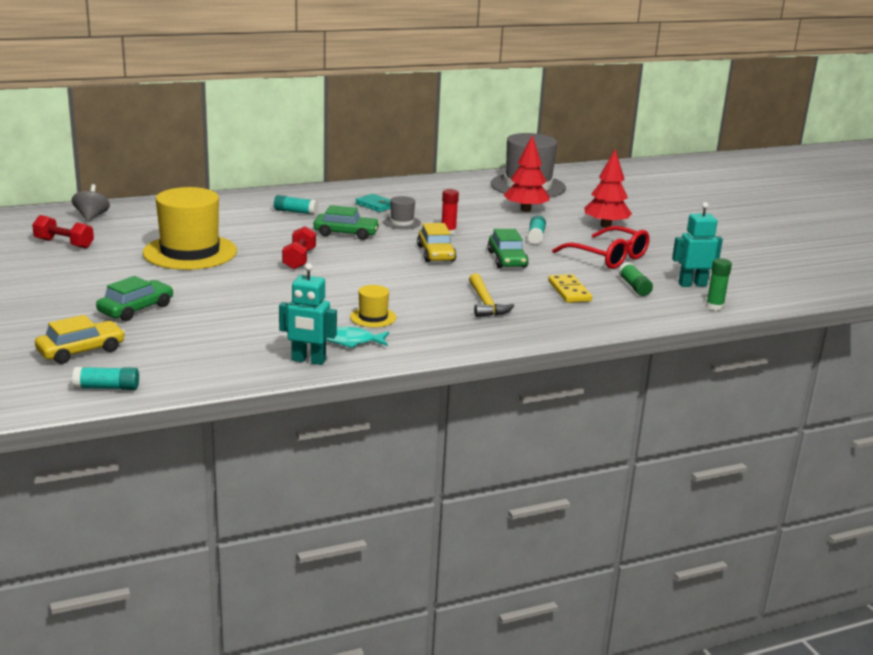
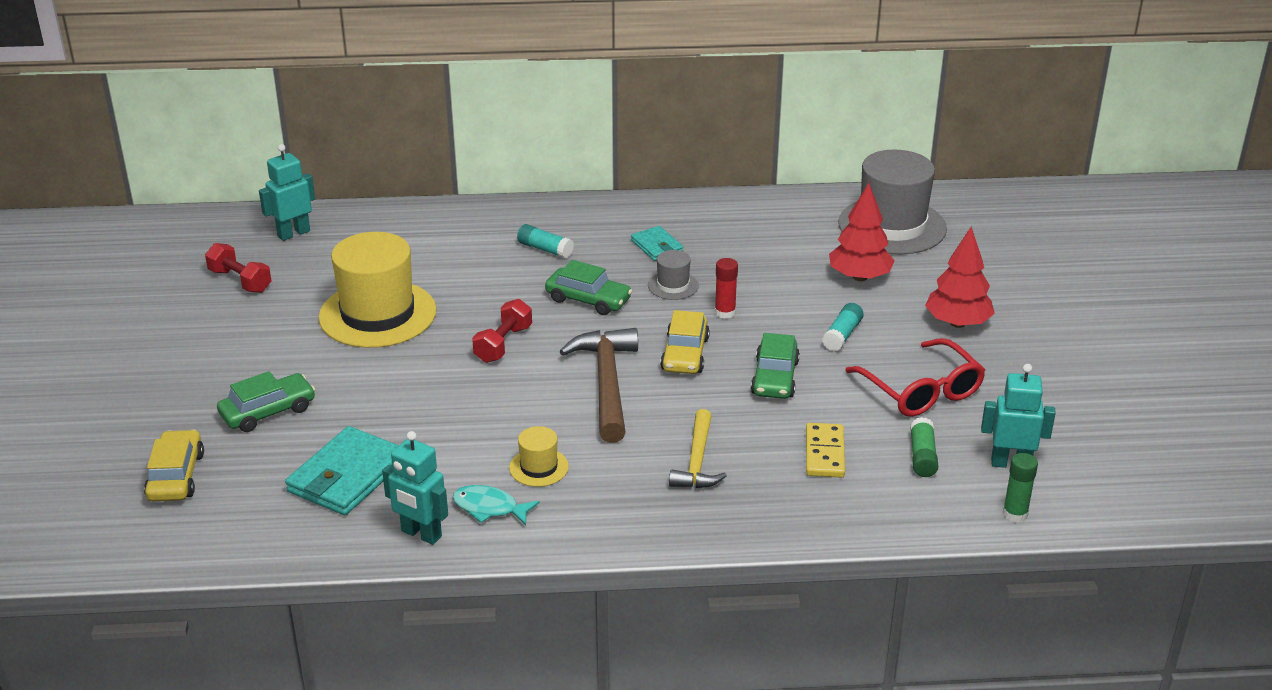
camera: 20 degrees right, 10 degrees up
yellow car [35,315,125,364] -> yellow car turned 75 degrees counterclockwise [144,430,204,501]
grey spinning top [72,184,110,222] -> turquoise robot [259,144,315,241]
turquoise glue stick [72,367,139,390] -> none
none -> turquoise wallet [285,426,399,515]
none -> brown hammer [559,328,638,443]

